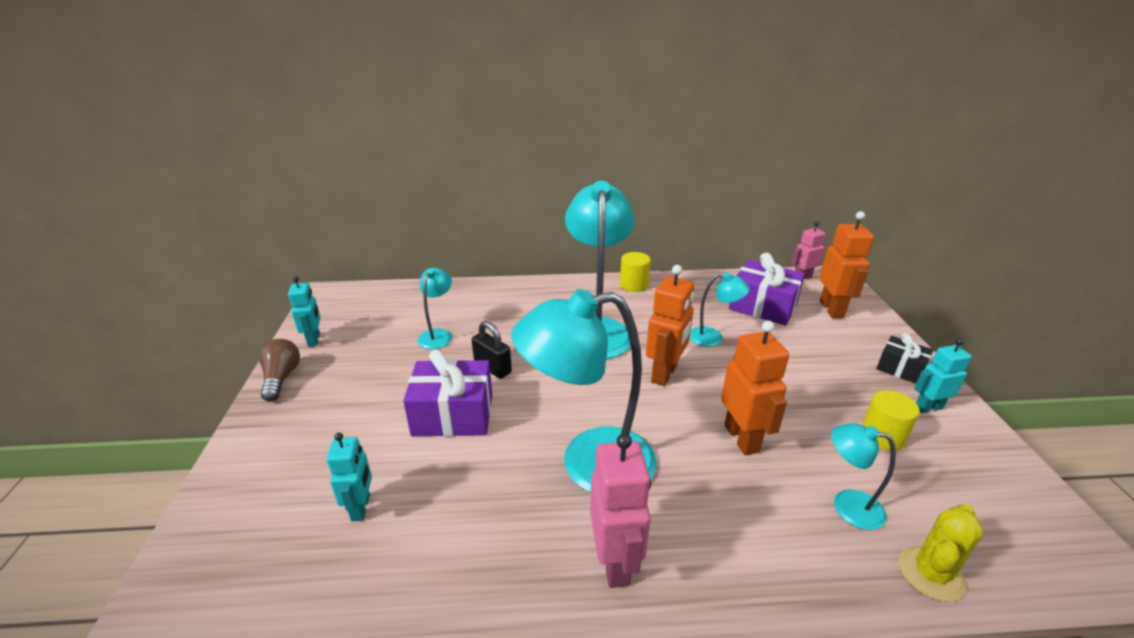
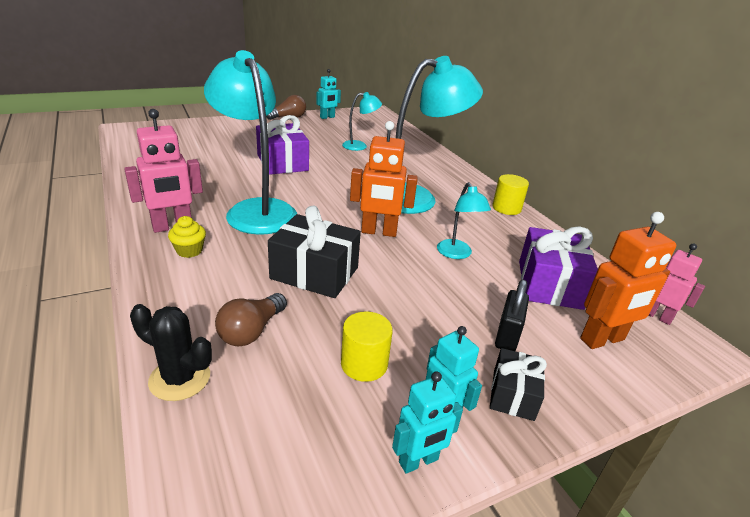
camera: 65 degrees right, 0 degrees up
turquoise robot [327,433,372,521] -> turquoise robot moved to [392,371,463,474]
black padlock [472,321,512,379] -> black padlock moved to [495,279,529,351]
orange robot [721,321,789,455] -> black gift [268,205,361,298]
turquoise lamp [831,423,896,530] -> brown light bulb [215,293,287,346]
yellow cactus [899,504,983,602] -> black cactus [130,304,212,401]
none -> yellow cupcake [168,216,206,258]

